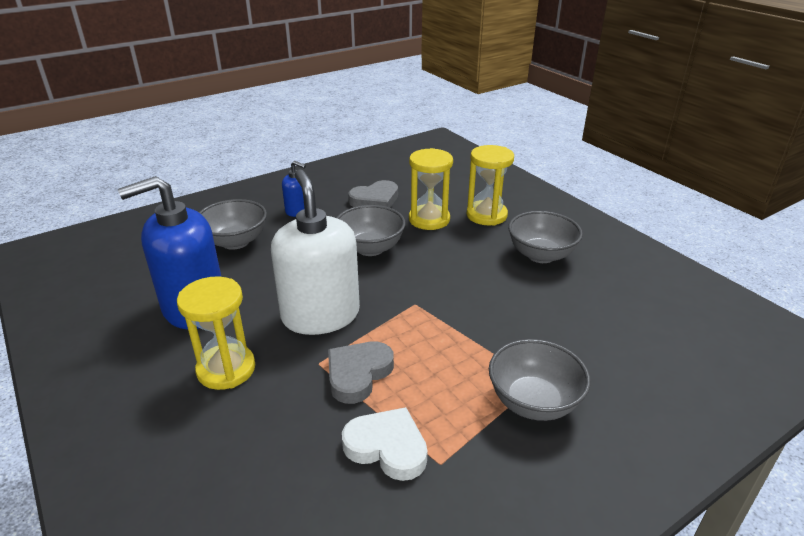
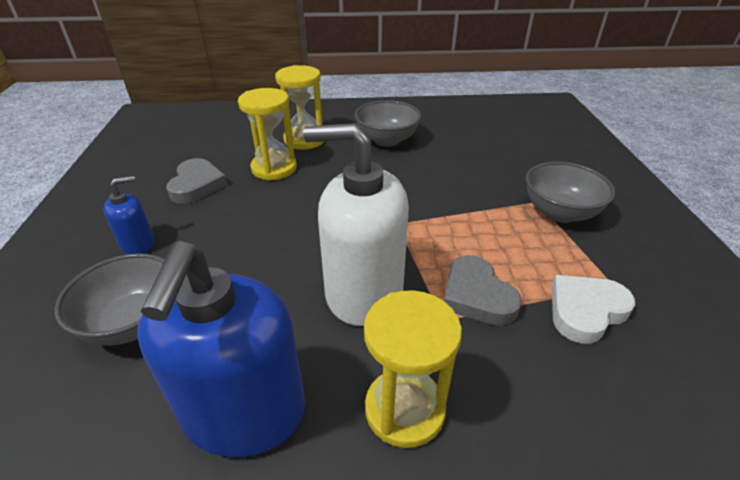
camera: 60 degrees left, 5 degrees up
grey bowl [336,205,405,256] -> none

